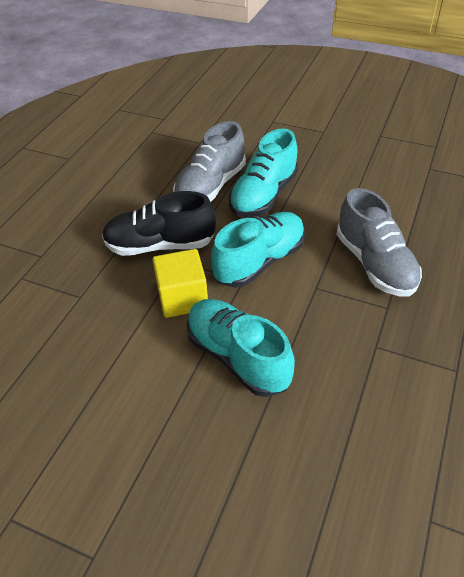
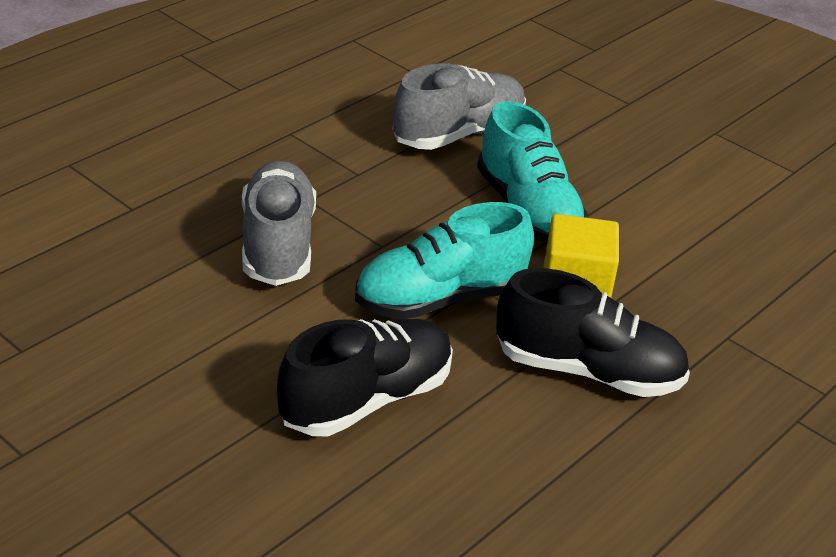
camera: 165 degrees left, 10 degrees down
grey shoe [173,121,246,202] -> grey shoe moved to [393,63,526,150]
turquoise shoe [229,129,298,217] -> black shoe [277,319,453,436]

